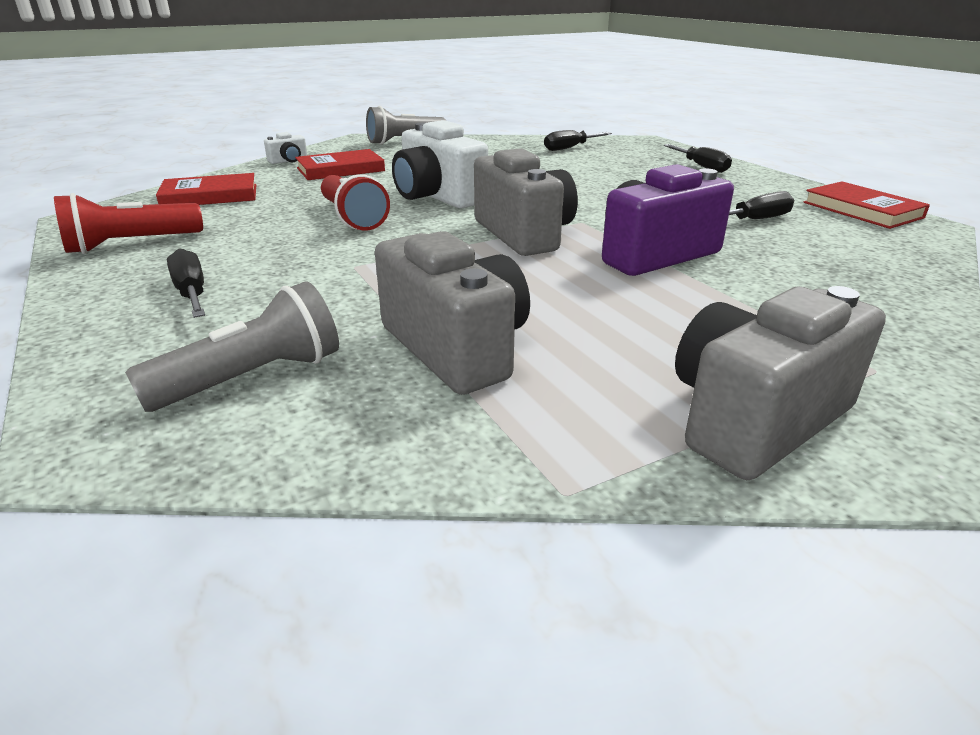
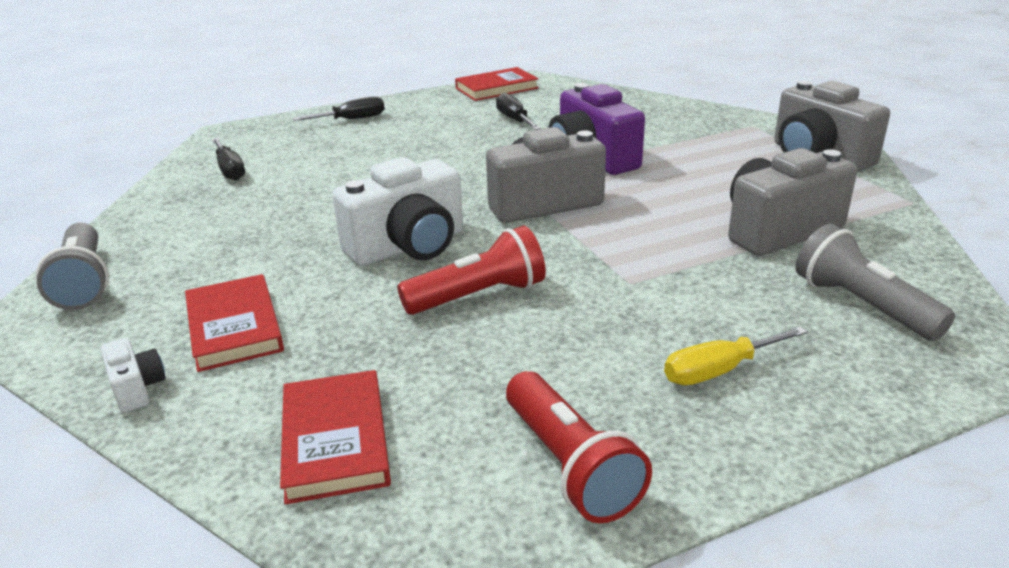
camera: 85 degrees left, 0 degrees up
black screwdriver [167,248,205,318] -> yellow screwdriver [664,326,808,385]

